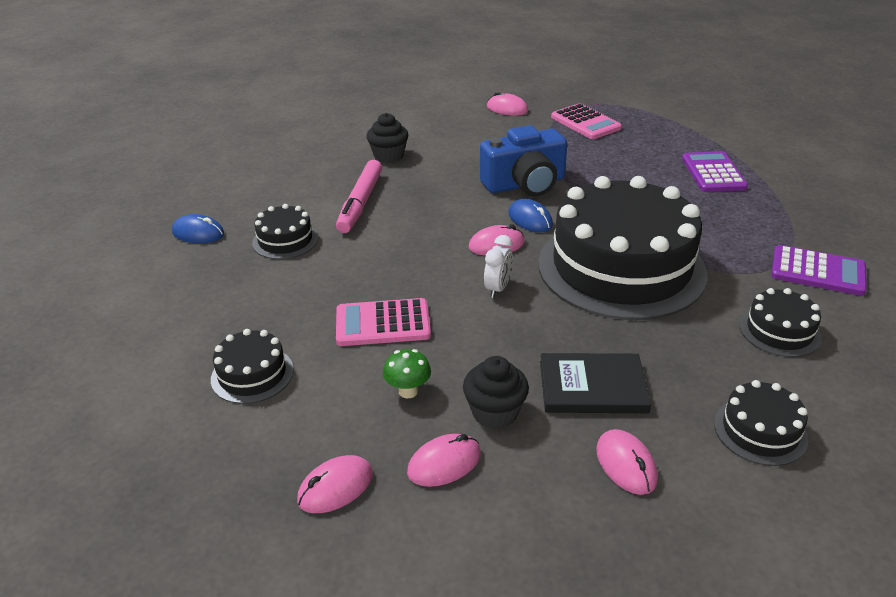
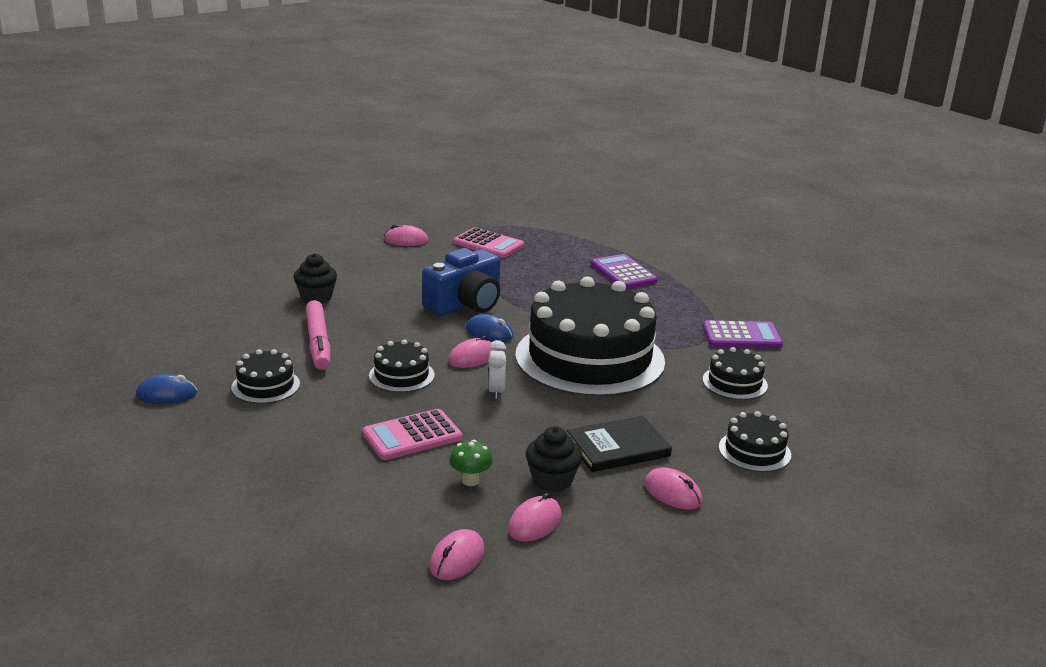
camera: 25 degrees left, 10 degrees down
black cake [211,329,294,404] -> black cake moved to [369,339,435,392]

